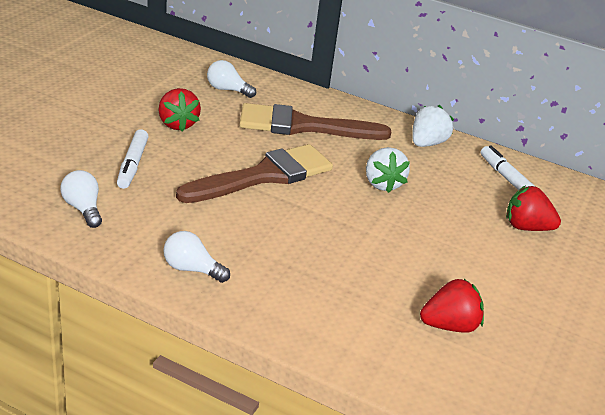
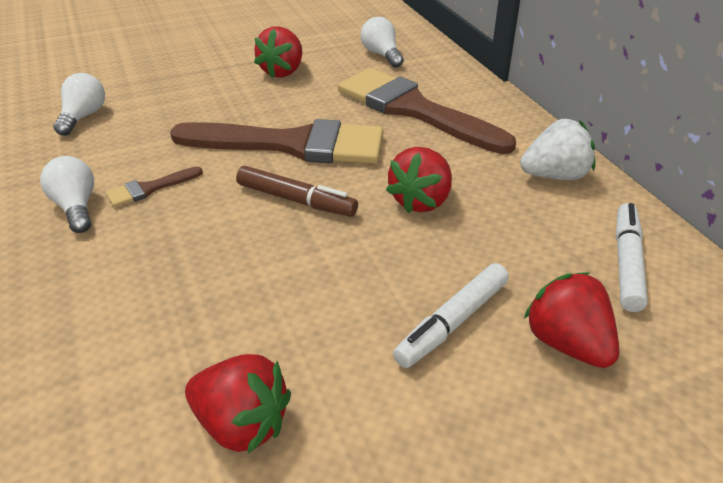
camera: 45 degrees right, 5 degrees up
white marker [117,129,149,189] -> white marker moved to [393,263,509,368]
white strawberry [366,147,410,193] -> red strawberry [386,147,452,213]
none -> brown brush [106,167,203,207]
none -> brown marker [236,166,358,217]

